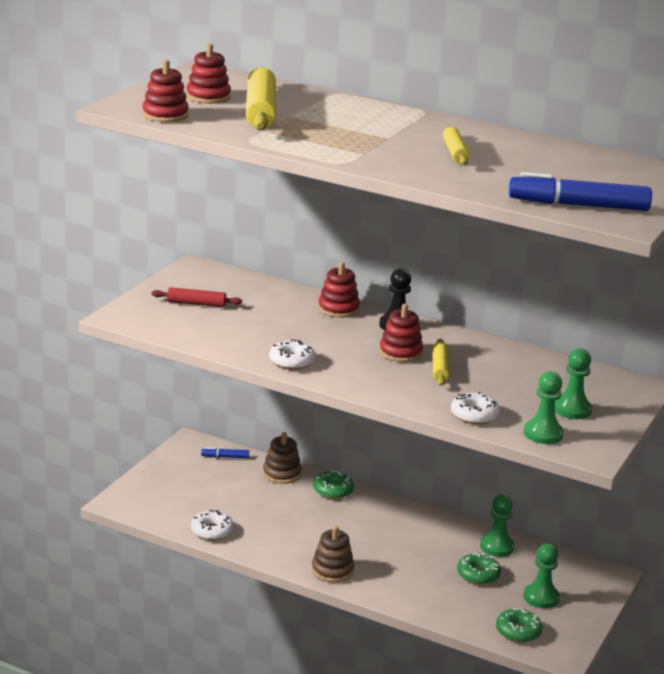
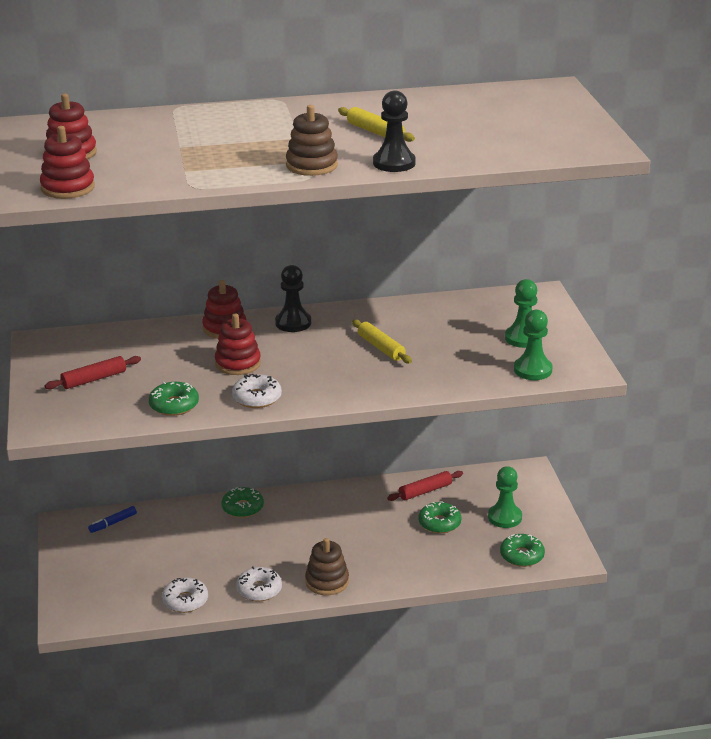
camera: 35 degrees left, 5 degrees up
yellow rolling pin [246,67,276,130] -> none
brown stacking toy [263,432,302,484] -> brown stacking toy moved to [286,105,338,176]
red stacking toy [379,304,423,362] -> red stacking toy moved to [215,314,261,375]
white donut [451,392,500,424] -> white donut moved to [236,566,282,601]
green pawn [480,495,514,557] -> red rolling pin [387,471,463,501]
blue marker [509,172,652,211] -> none
none -> green donut [149,382,199,416]
none -> black pawn [373,90,416,172]

